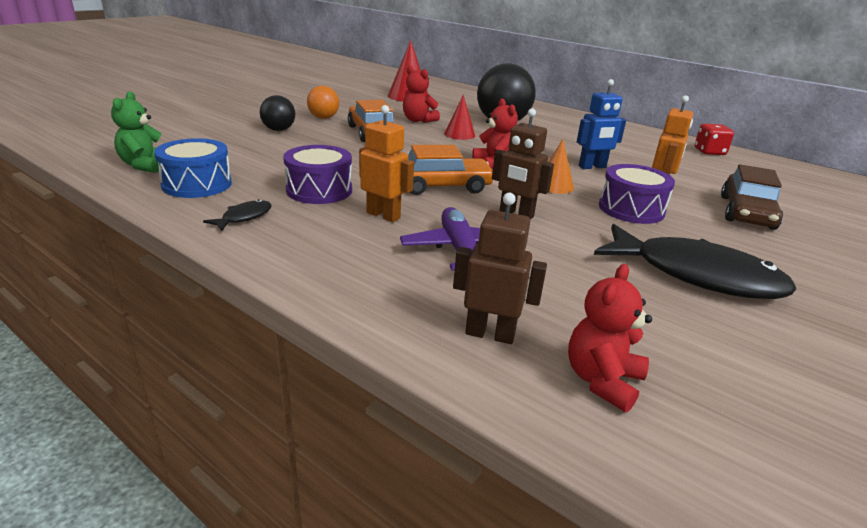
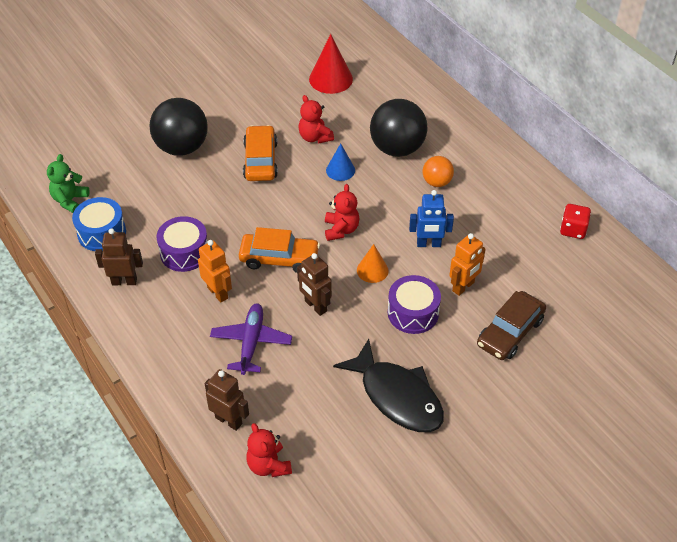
camera: 20 degrees right, 20 degrees up
black fish [203,199,272,231] -> brown robot [95,228,143,285]
black ball [260,95,295,131] -> black ball [150,98,208,156], size x1.88
orange ball [307,86,339,119] -> orange ball moved to [423,156,454,187]
red cone [444,95,475,140] -> blue cone [326,143,355,181]
red teddy bear [568,264,652,412] -> red teddy bear turned 75 degrees counterclockwise [246,423,292,477]

